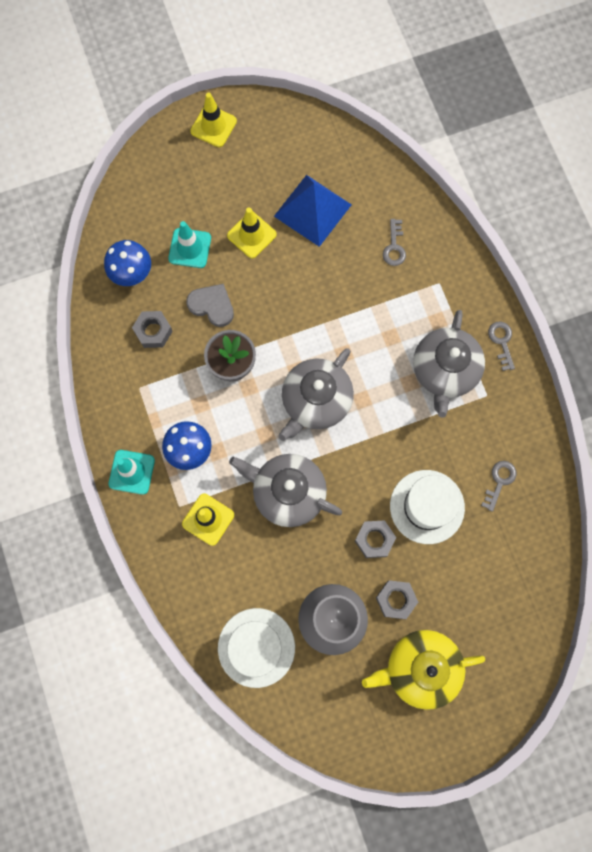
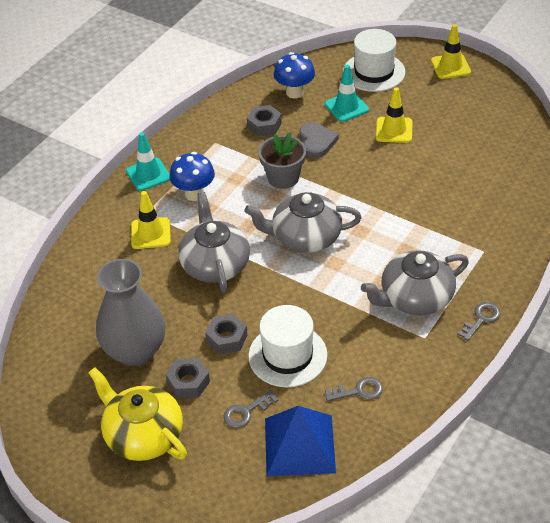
camera: 55 degrees right, 30 degrees down
white hat [218,608,295,688] -> white hat moved to [343,29,405,92]
blue pyramid [274,175,352,247] -> blue pyramid moved to [265,406,336,476]
grey key [383,219,406,266] -> grey key moved to [224,390,279,428]

